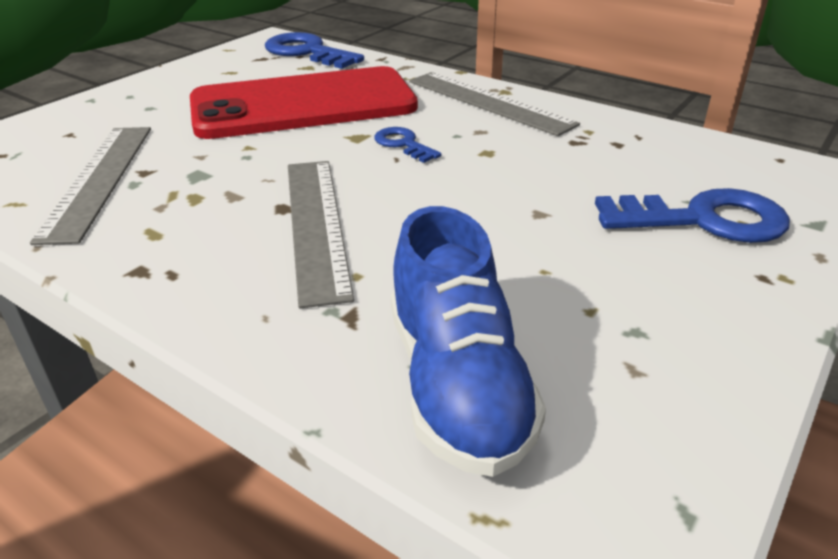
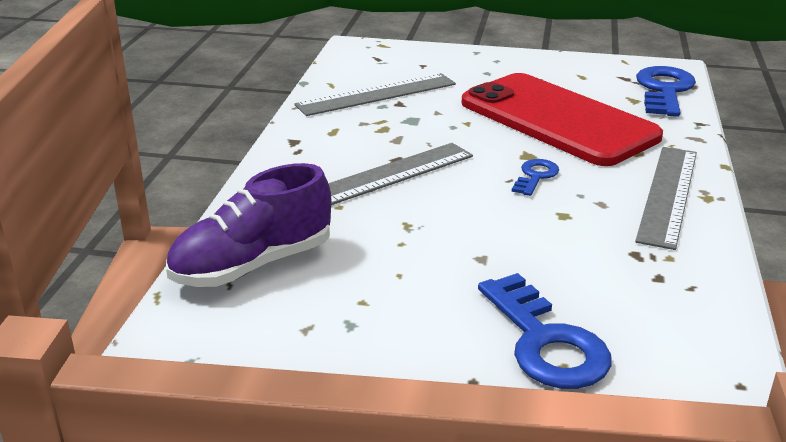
camera: 65 degrees right, 5 degrees down
blue shoe [391,206,546,477] -> purple shoe [166,163,331,287]

